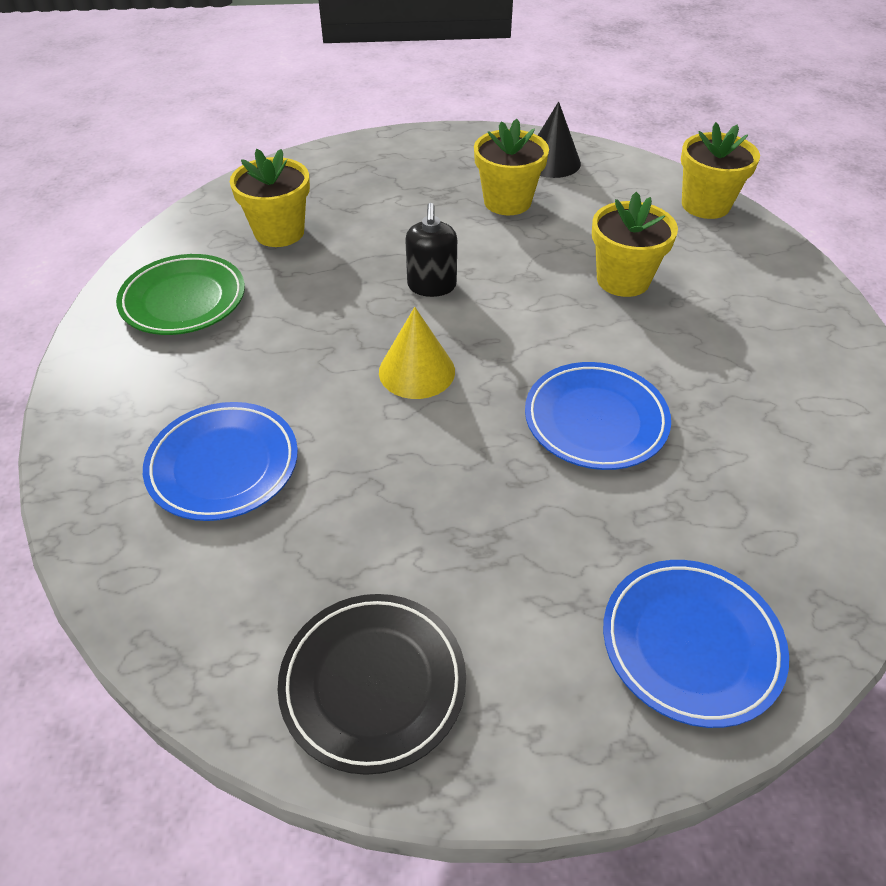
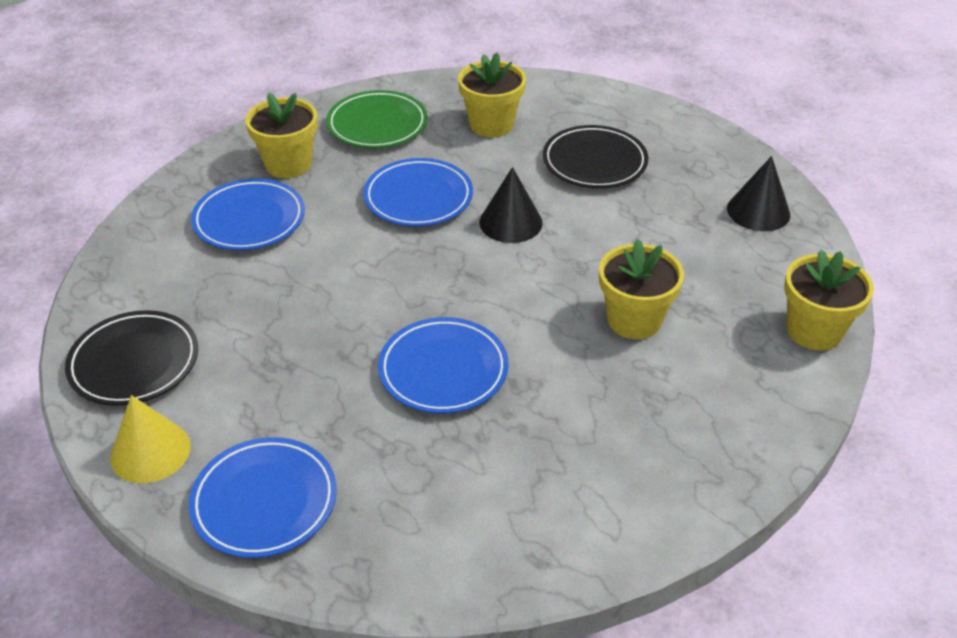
camera: 55 degrees right, 5 degrees down
yellow cone [379,307,455,399] -> yellow cone moved to [110,395,191,483]
black soap dispenser [405,203,457,297] -> black cone [479,167,543,243]
yellow flower pot [474,119,549,215] -> yellow flower pot moved to [245,93,318,178]
none -> blue plate [363,158,473,227]
none -> black plate [543,125,648,188]

